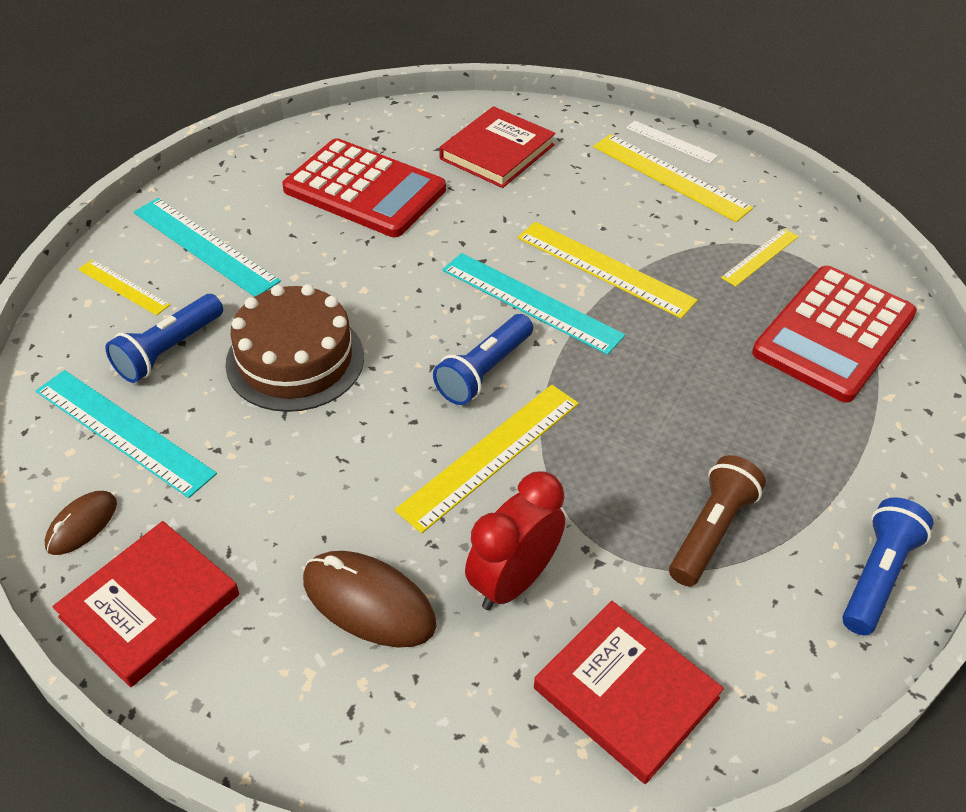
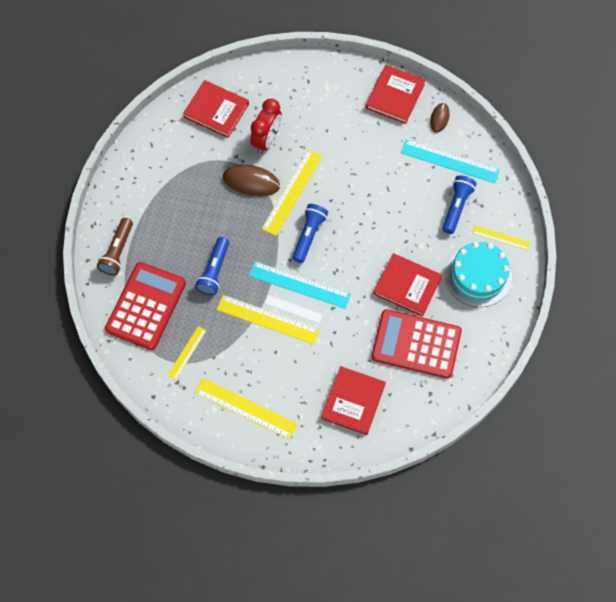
camera: 165 degrees right, 20 degrees up
turquoise ruler [134,198,281,297] -> turquoise cake [445,242,512,307]
brown cake [225,284,364,412] -> none
brown mouse [303,551,437,648] -> brown mouse moved to [223,164,280,196]
white ruler [626,121,718,164] -> white ruler moved to [265,295,323,323]
brown flashlight [669,455,766,586] -> brown flashlight moved to [97,218,133,275]
blue flashlight [842,497,933,635] -> blue flashlight moved to [195,237,229,295]
none -> red book [373,253,442,317]

